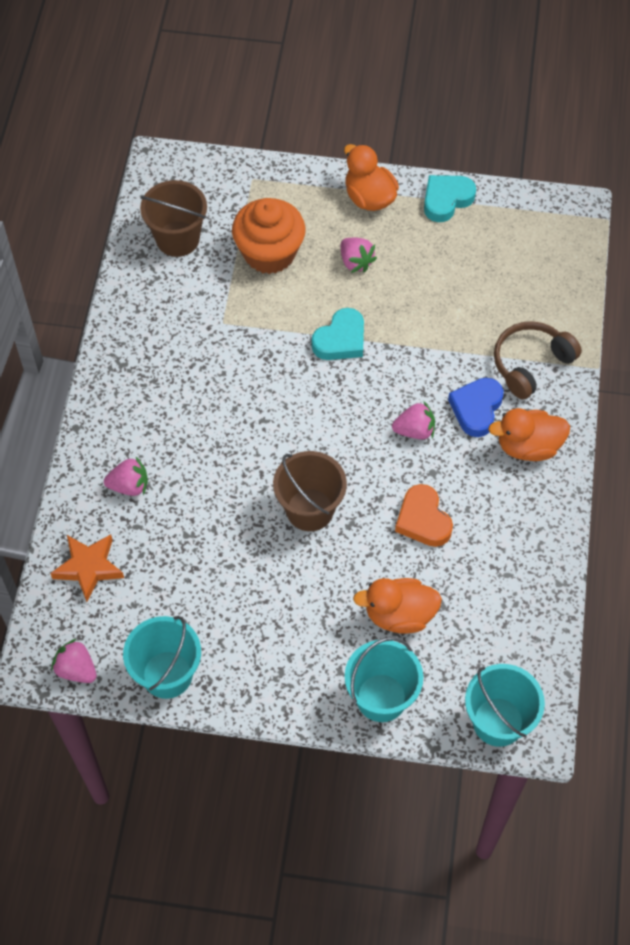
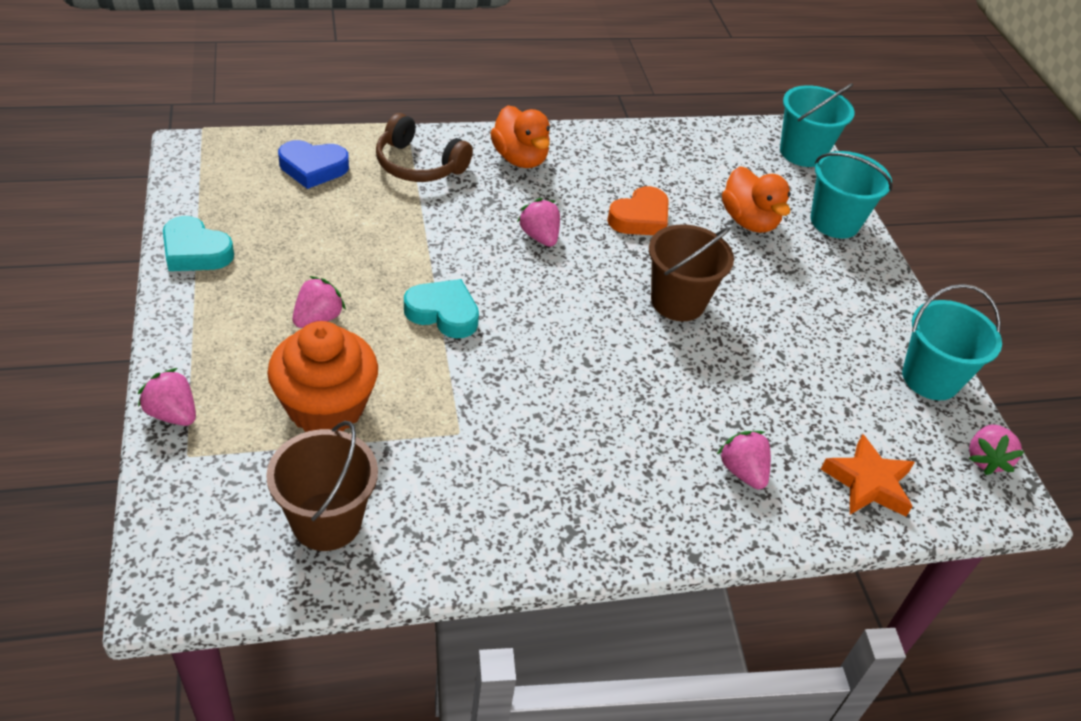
camera: 115 degrees left, 15 degrees down
orange duck [344,144,399,211] -> none
blue heart [448,378,504,437] -> blue heart moved to [278,140,349,189]
none -> pink strawberry [138,368,196,426]

